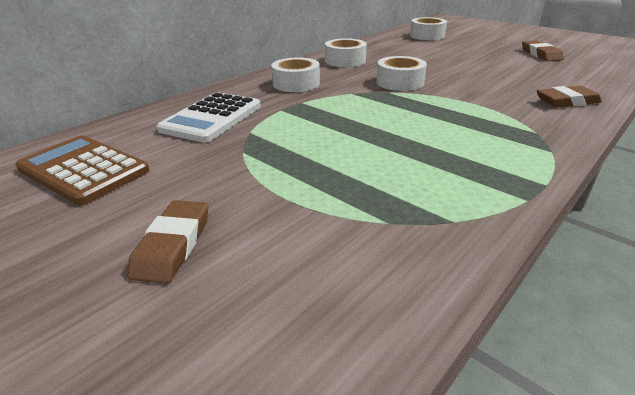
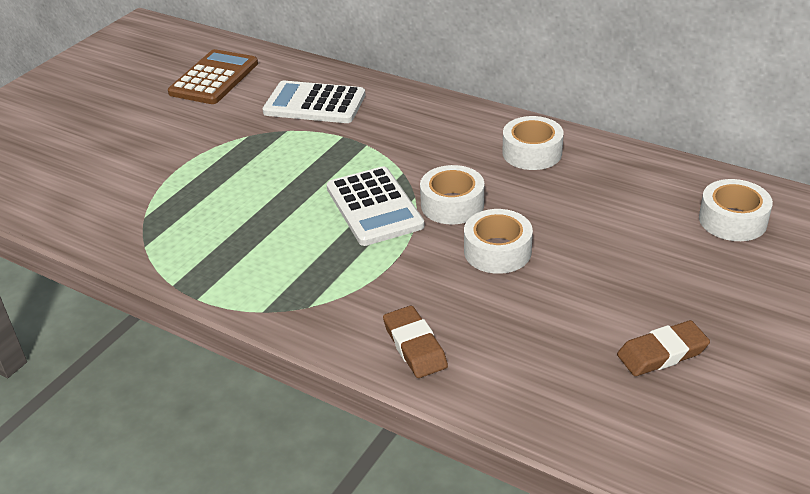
camera: 80 degrees right, 5 degrees up
brown eraser [127,200,208,284] -> none
white tape [271,57,320,92] -> white tape moved to [464,209,533,274]
none -> white calculator [327,166,425,246]

